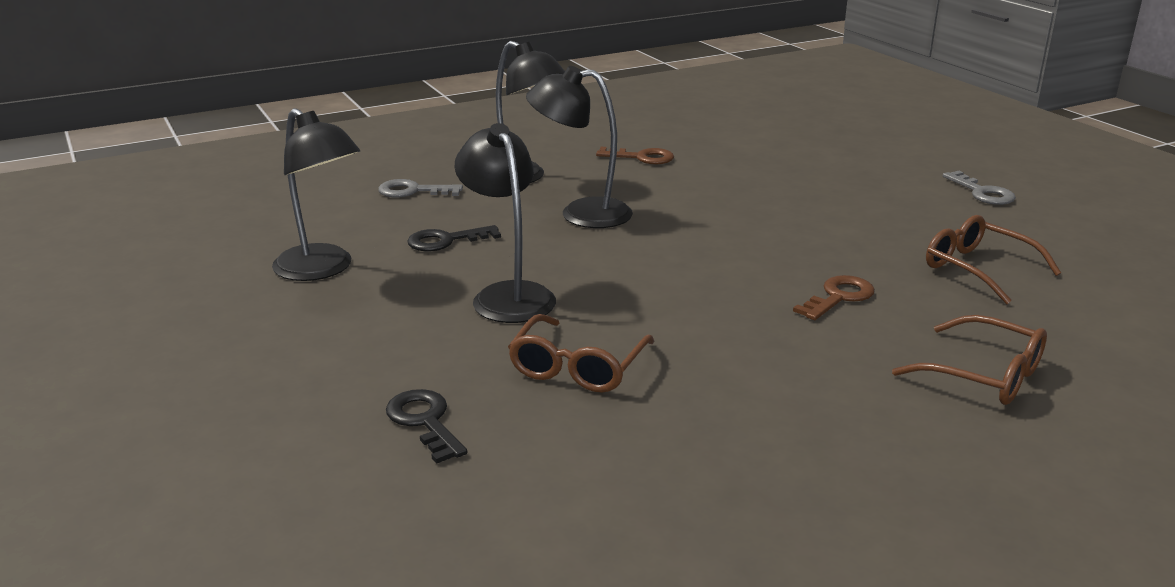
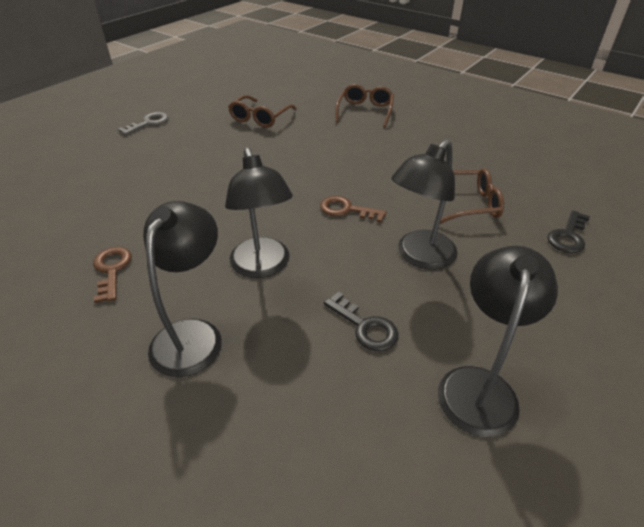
camera: 115 degrees left, 15 degrees up
grey key [378,179,463,198] -> none
brown key [793,275,875,320] -> brown key moved to [320,196,387,223]

